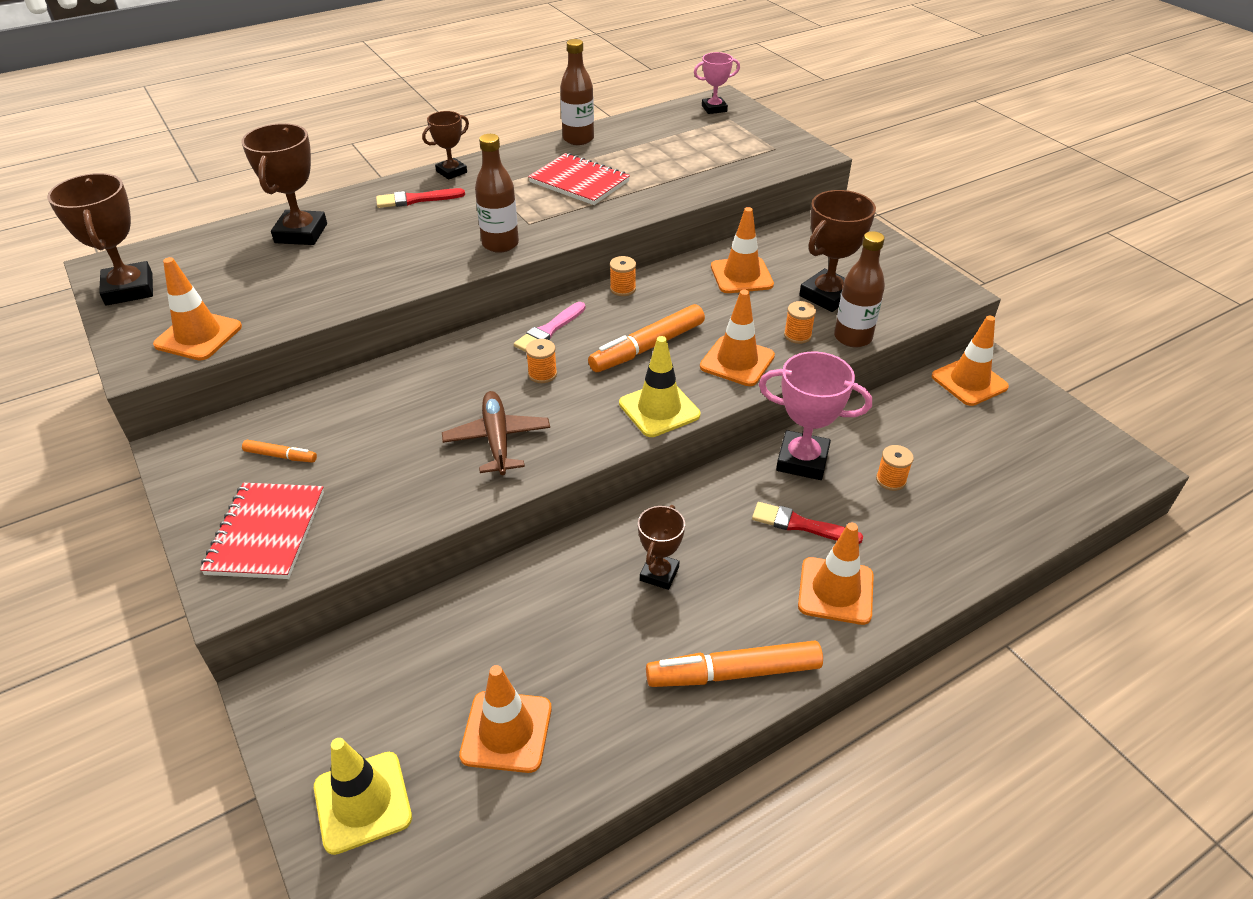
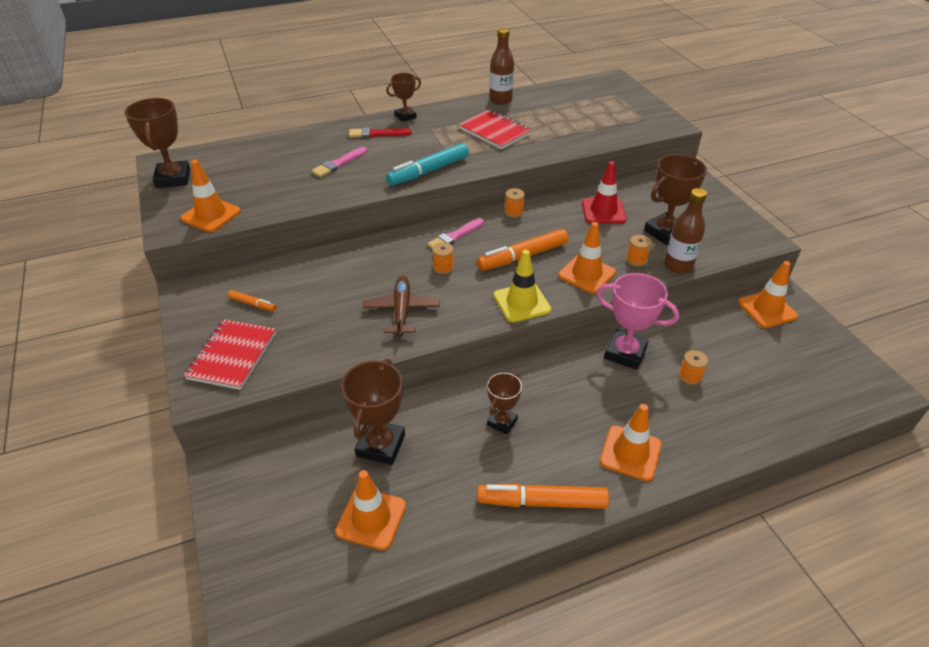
camera: 10 degrees right, 0 degrees up
brown trophy [241,123,327,245] -> brown trophy moved to [341,359,405,465]
yellow traffic cone [314,738,412,855] -> none
brown bottle [475,134,519,253] -> turquoise marker [386,143,469,186]
pink trophy [694,52,740,114] -> none
orange traffic cone [711,207,774,293] -> red traffic cone [582,161,626,224]
red brush [752,502,863,544] -> none
none -> pink brush [311,147,367,177]

